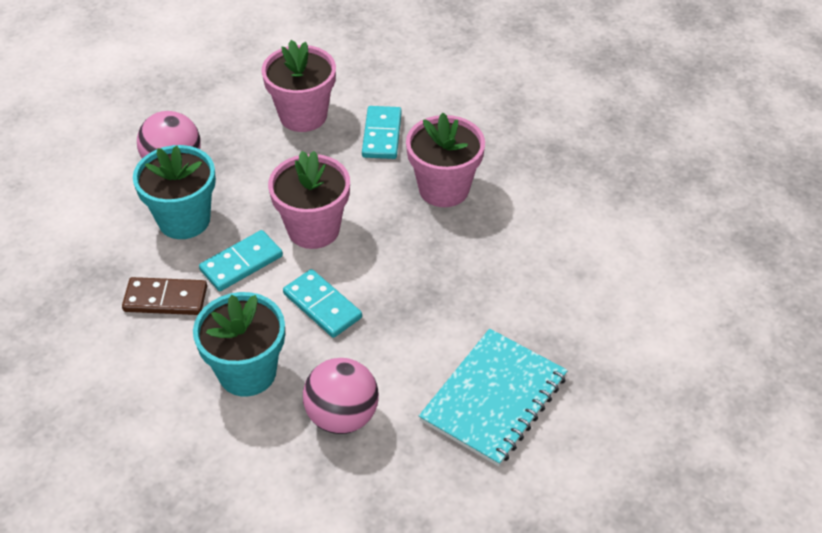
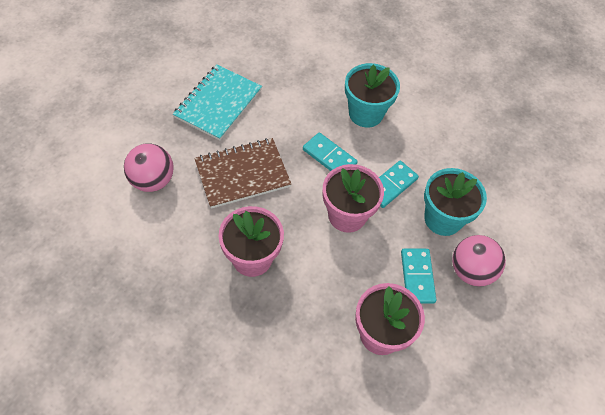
camera: 170 degrees right, 10 degrees up
brown domino [122,277,207,315] -> none
pink ball [303,358,379,434] -> pink ball moved to [124,143,174,192]
turquoise domino [362,106,402,159] -> turquoise domino moved to [401,249,436,304]
none -> brown notebook [194,138,291,209]

